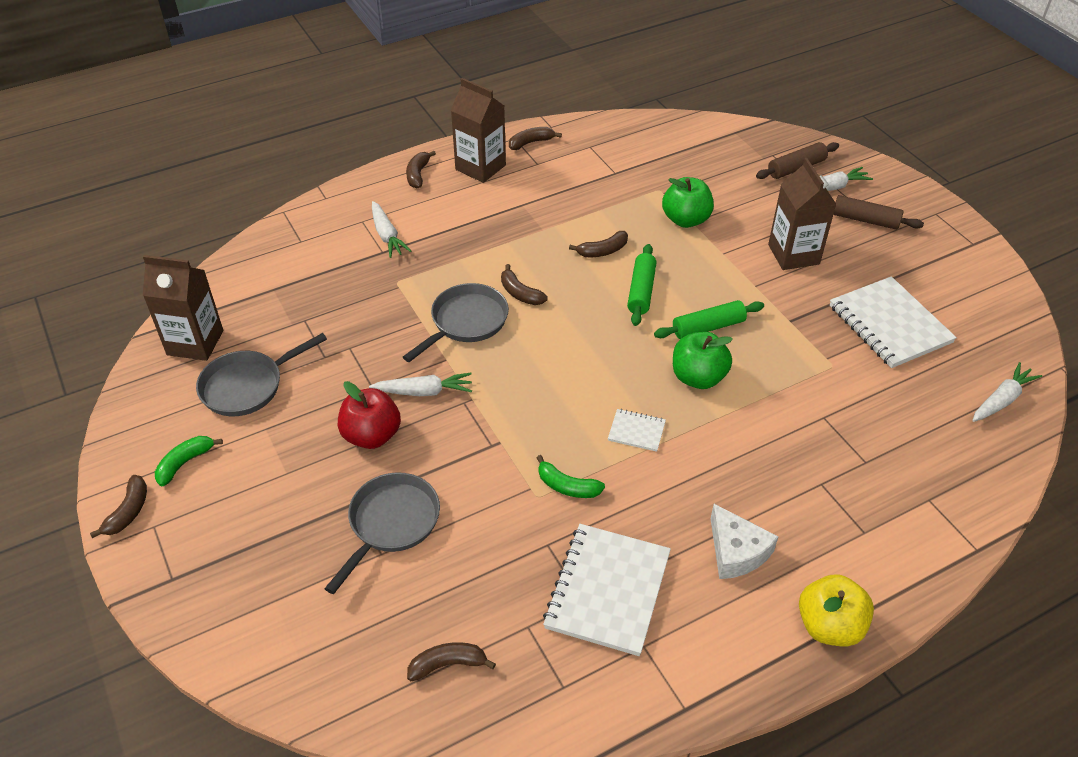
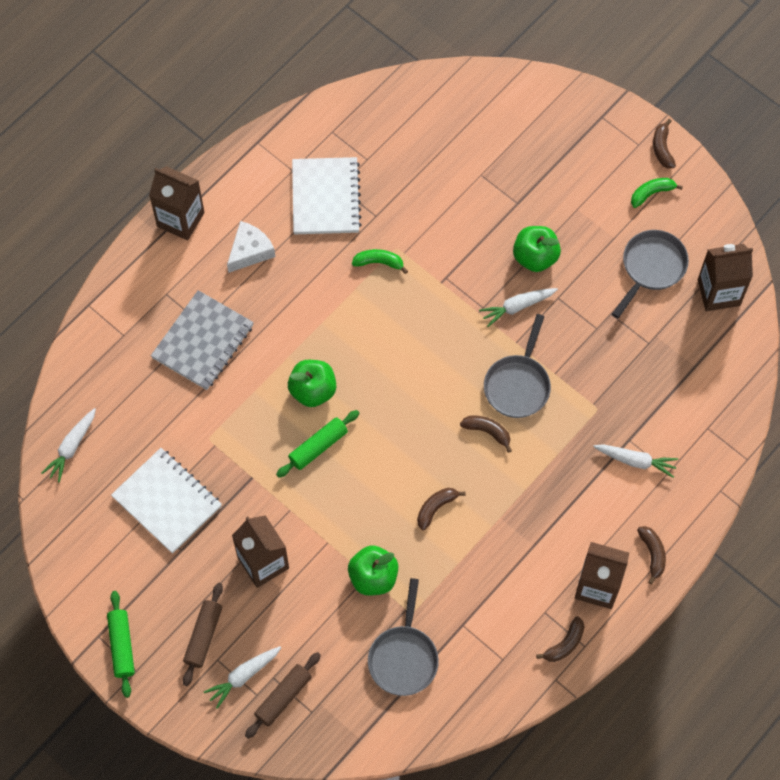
camera: 160 degrees right, 20 degrees up
green banana [155,436,223,486] -> green banana turned 135 degrees counterclockwise [631,178,683,208]
grey pan [324,472,440,594] -> grey pan moved to [368,578,439,696]
red apple [338,381,401,449] -> green apple [513,226,561,272]
white carrot [372,201,411,258] -> white carrot turned 150 degrees clockwise [593,444,678,478]
brown banana [407,642,496,681] -> none
white notebook [608,409,666,452] -> none
green rolling pin [627,244,657,326] -> green rolling pin moved to [107,591,135,698]
white cheese [711,504,779,579] -> white cheese turned 90 degrees clockwise [227,221,275,273]
yellow apple [799,575,874,647] -> brown carton [149,166,205,240]
brown rolling pin [833,195,924,230] -> brown rolling pin turned 75 degrees counterclockwise [183,582,223,686]
none -> grey notebook [151,290,254,390]

